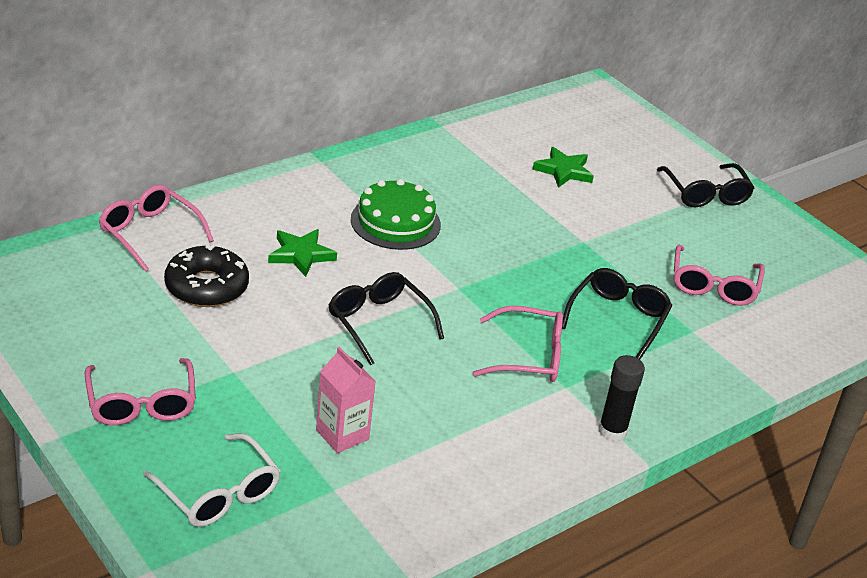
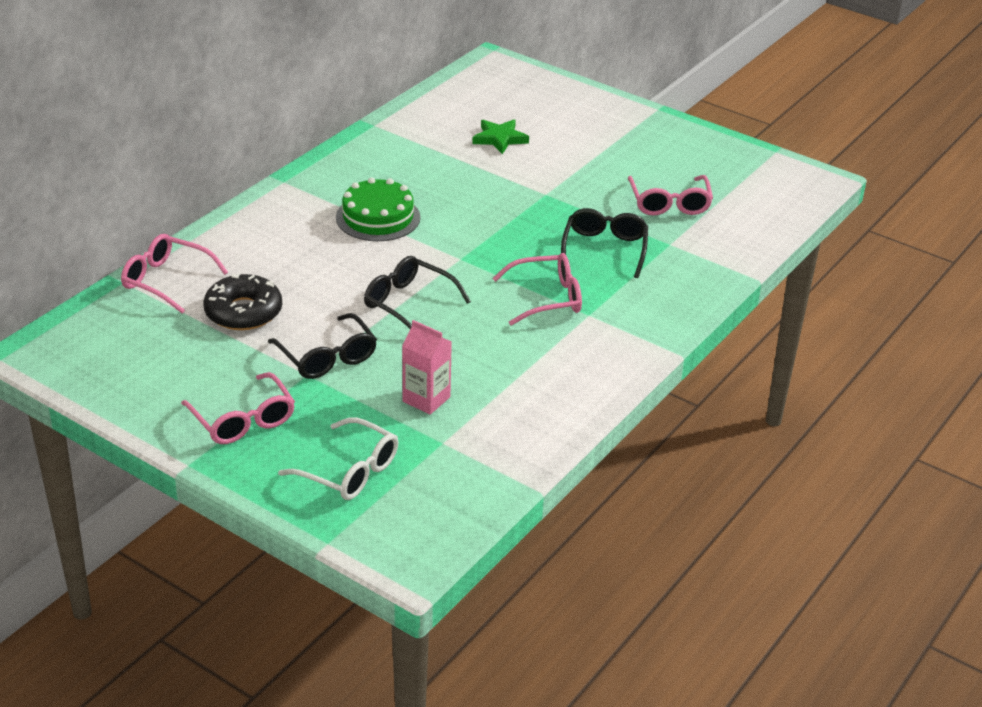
camera: 15 degrees left, 0 degrees up
green star [268,229,337,277] -> none
black glue stick [599,355,645,442] -> none
black glasses [657,163,754,207] -> black glasses moved to [268,313,377,379]

